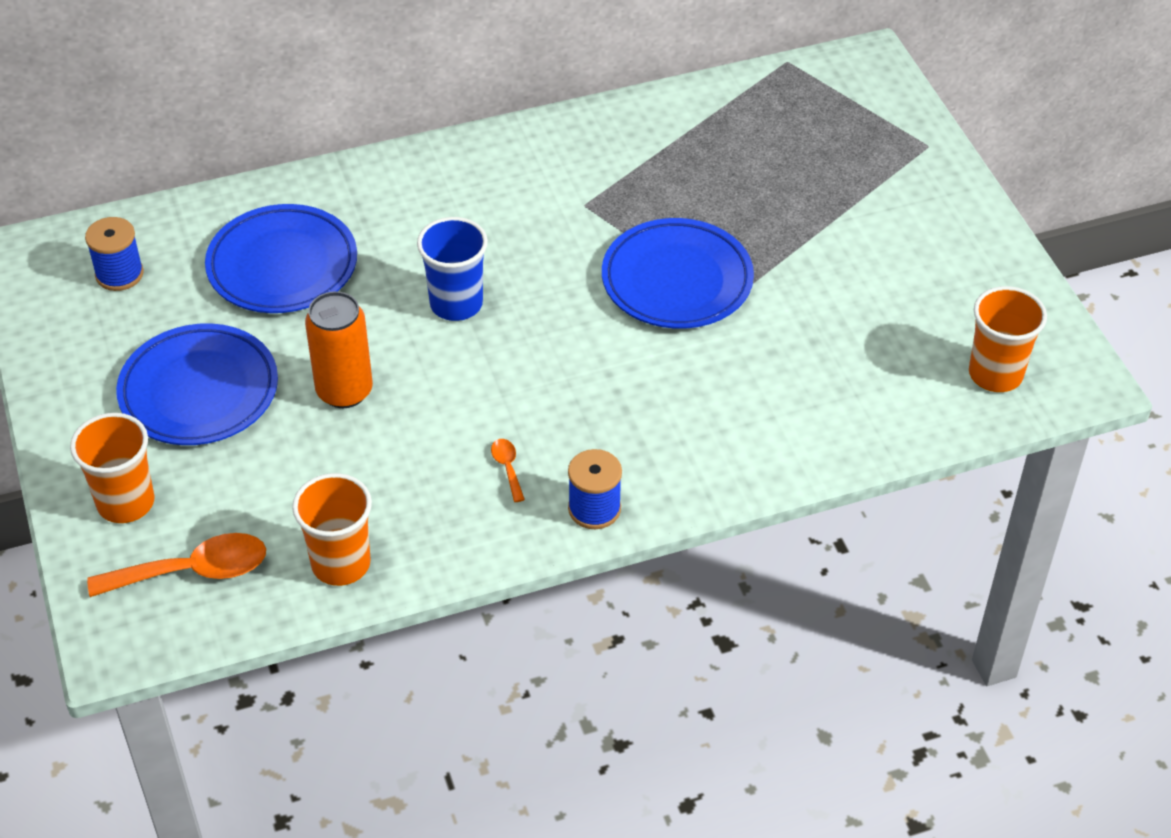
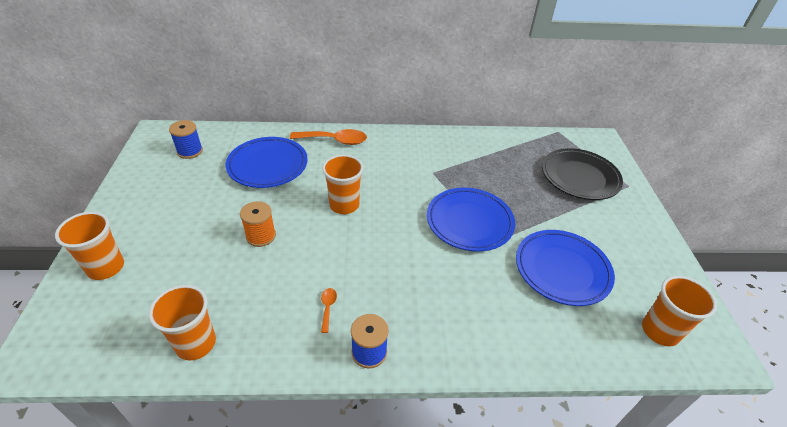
camera: 15 degrees right, 5 degrees down
orange spoon [87,533,266,597] -> orange spoon moved to [290,129,367,145]
blue plate [116,323,278,445] -> blue plate moved to [516,230,615,306]
orange can [305,291,373,408] -> orange spool [240,201,276,247]
blue cup [417,217,488,321] -> orange cup [322,154,364,214]
none -> black plate [542,148,623,200]

